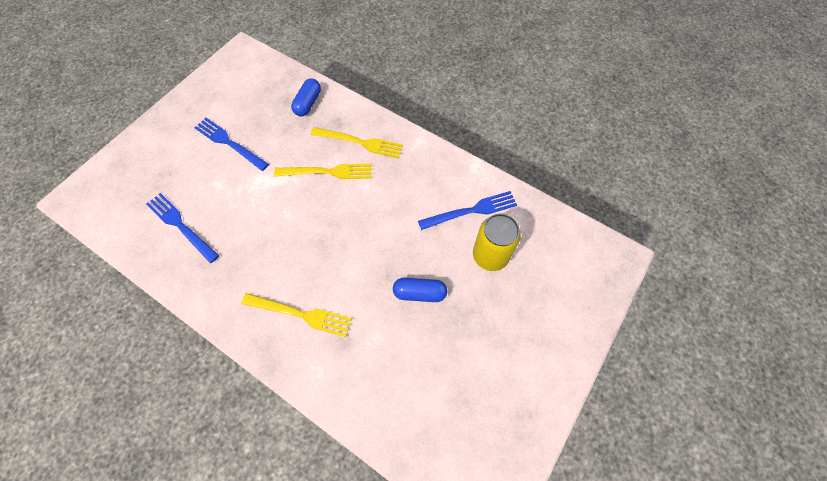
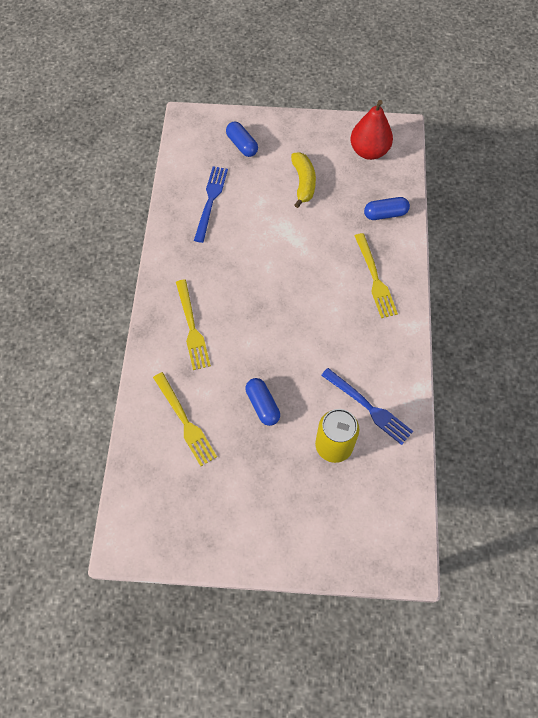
camera: 60 degrees right, 0 degrees up
blue fork [194,118,269,171] -> yellow banana [291,152,316,208]
yellow fork [274,164,372,179] -> yellow fork moved to [153,372,217,466]
none -> blue capsule [226,122,258,157]
none -> red pear [351,100,393,160]

